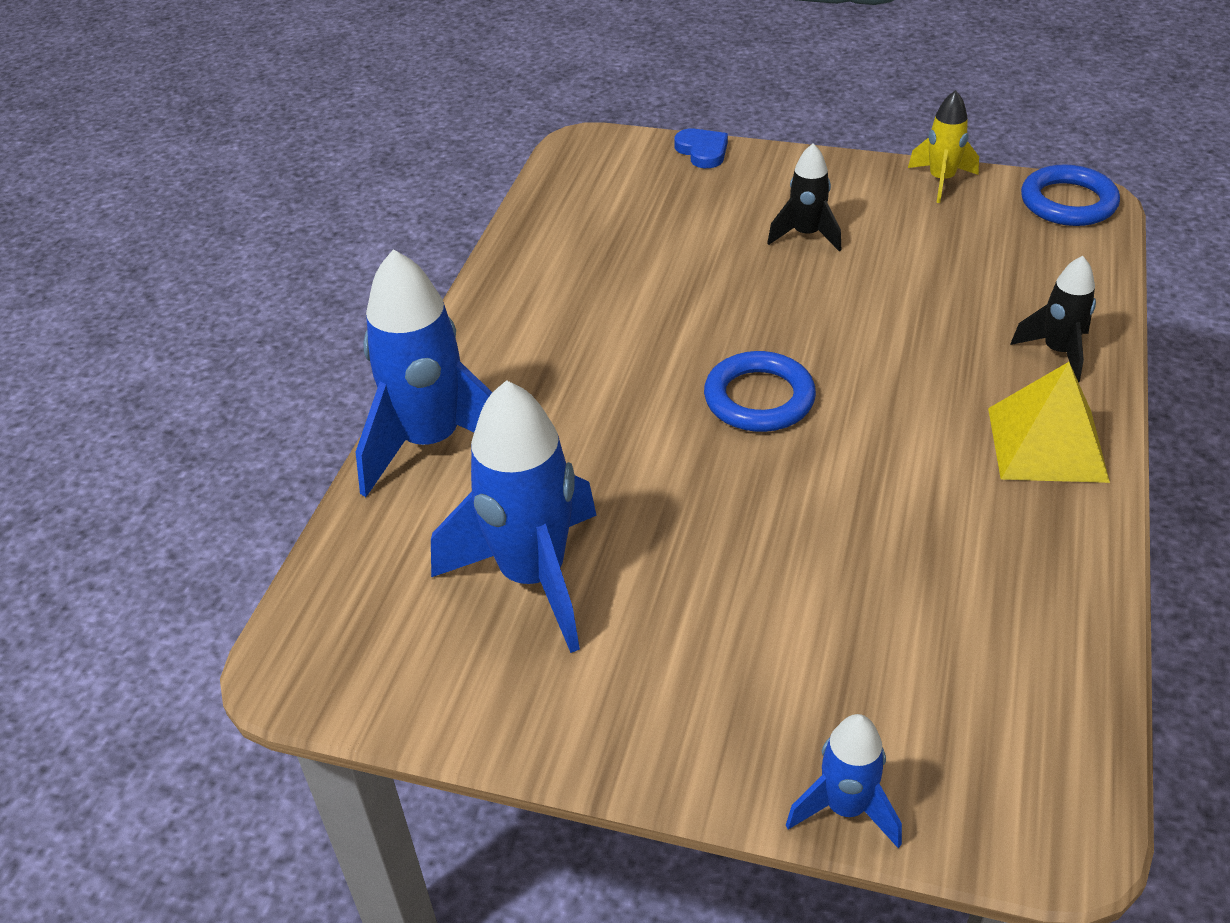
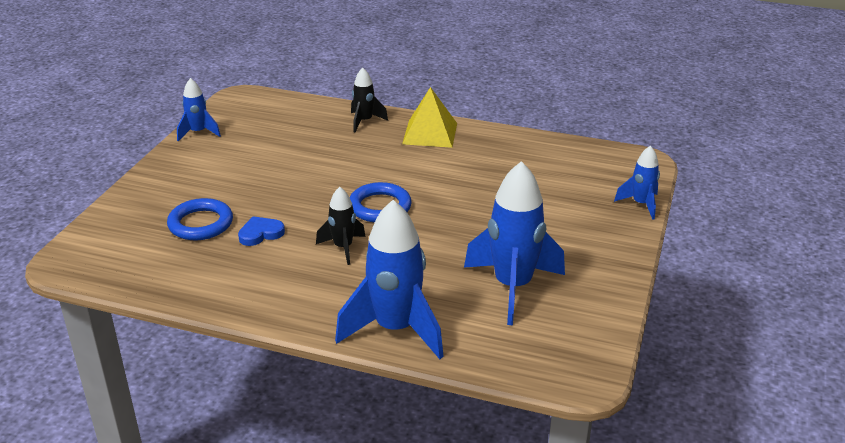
camera: 90 degrees left, 10 degrees down
blue heart [674,129,728,168] -> blue heart moved to [238,216,285,246]
black rocket [767,143,841,251] -> black rocket moved to [316,187,366,265]
yellow rocket [908,90,979,203] -> blue rocket [177,78,221,141]
blue ring [1021,165,1120,226] -> blue ring moved to [167,198,233,240]

